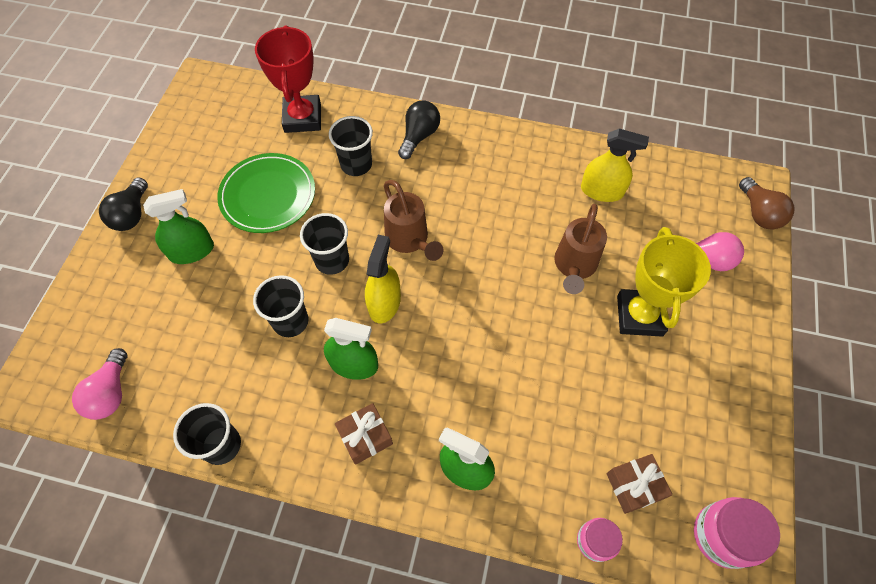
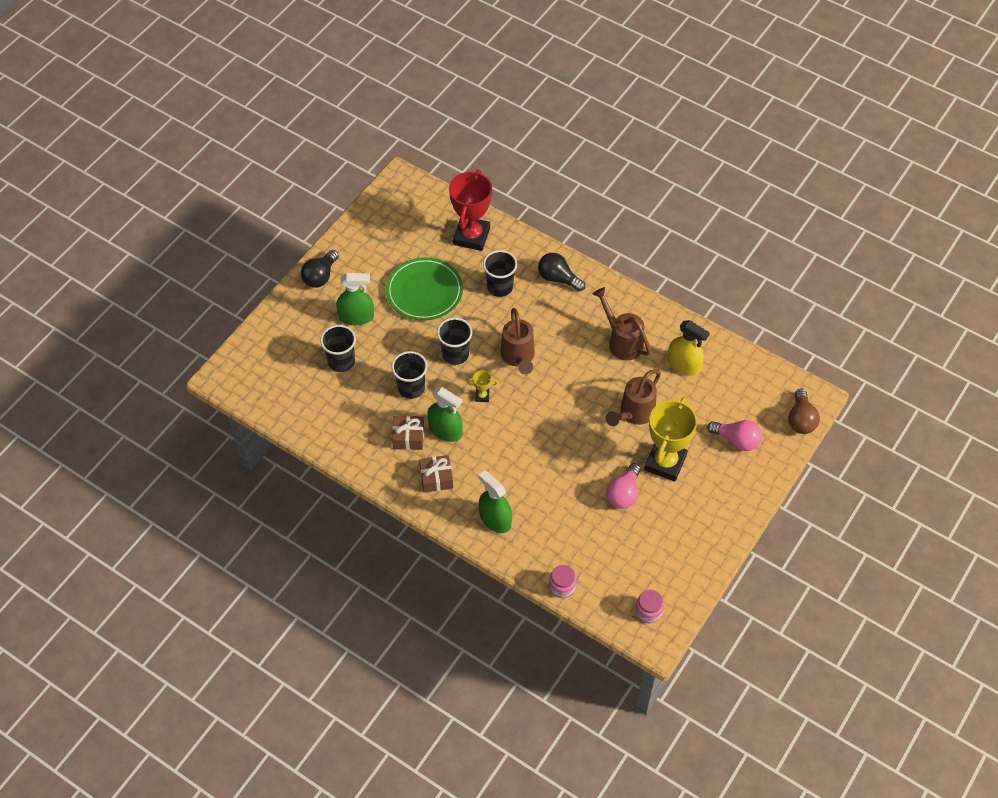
camera: 20 degrees right, 5 degrees down
pink light bulb [72,348,127,420] -> pink light bulb moved to [606,463,641,509]
black cup [173,403,241,465] -> black cup moved to [320,325,356,372]
yellow spray bottle [365,235,401,324] -> yellow trophy [467,370,498,402]
black light bulb [398,101,440,159] -> black light bulb turned 105 degrees counterclockwise [538,253,585,291]
brown gift [606,454,672,514] -> brown gift moved to [392,416,424,450]
pink jar [694,497,780,569] -> pink jar [635,590,664,623], size x0.63
none -> brown watering can [593,287,651,360]

